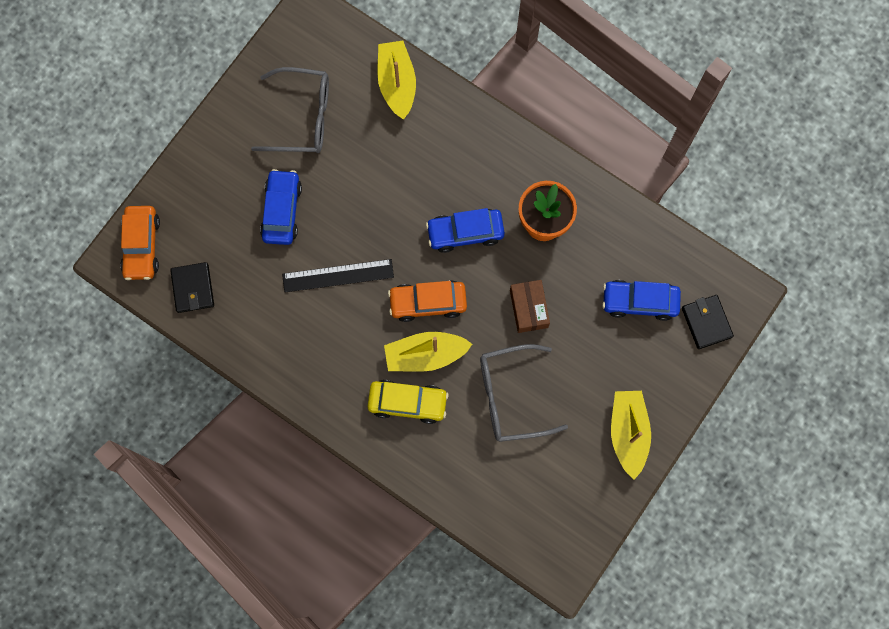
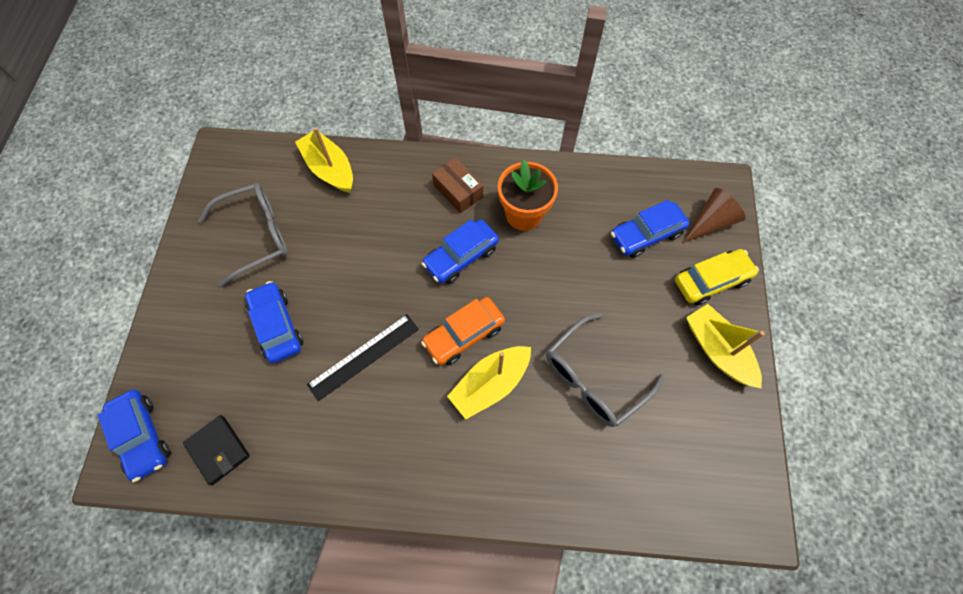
camera: 30 degrees left, 10 degrees down
orange car [120,206,160,280] -> blue car [98,390,171,483]
yellow car [367,380,448,424] -> yellow car moved to [675,249,759,305]
brown box [510,280,550,333] -> brown box moved to [432,157,483,213]
black wallet [682,295,734,349] -> brown cone [683,188,745,243]

